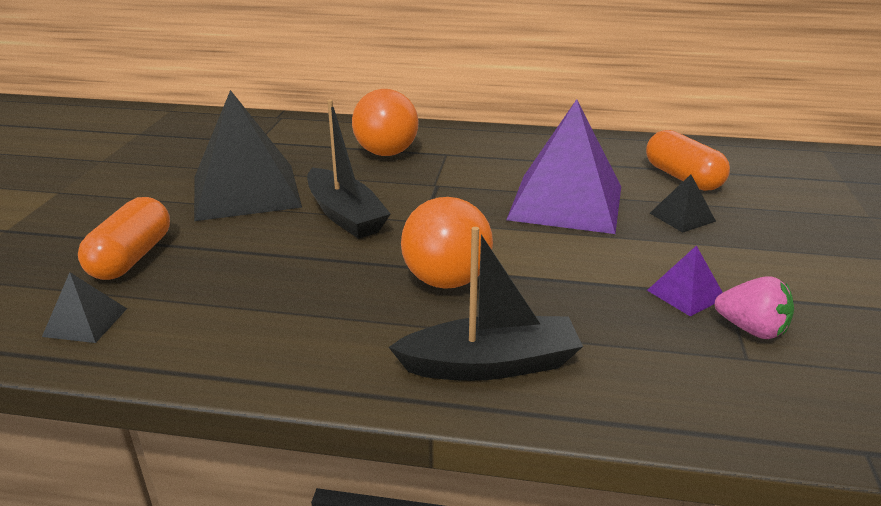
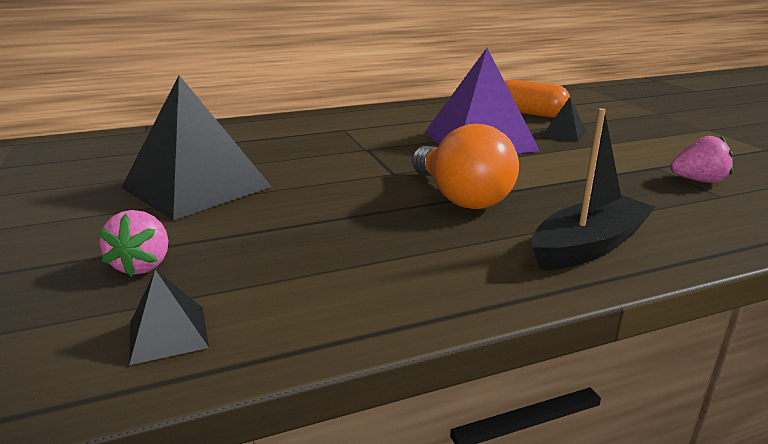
camera: 30 degrees left, 5 degrees down
orange capsule [78,197,170,280] -> pink strawberry [99,210,168,277]
black boat [307,100,391,239] -> none
orange light bulb [352,89,419,156] -> none
purple pyramid [647,245,723,316] -> none

